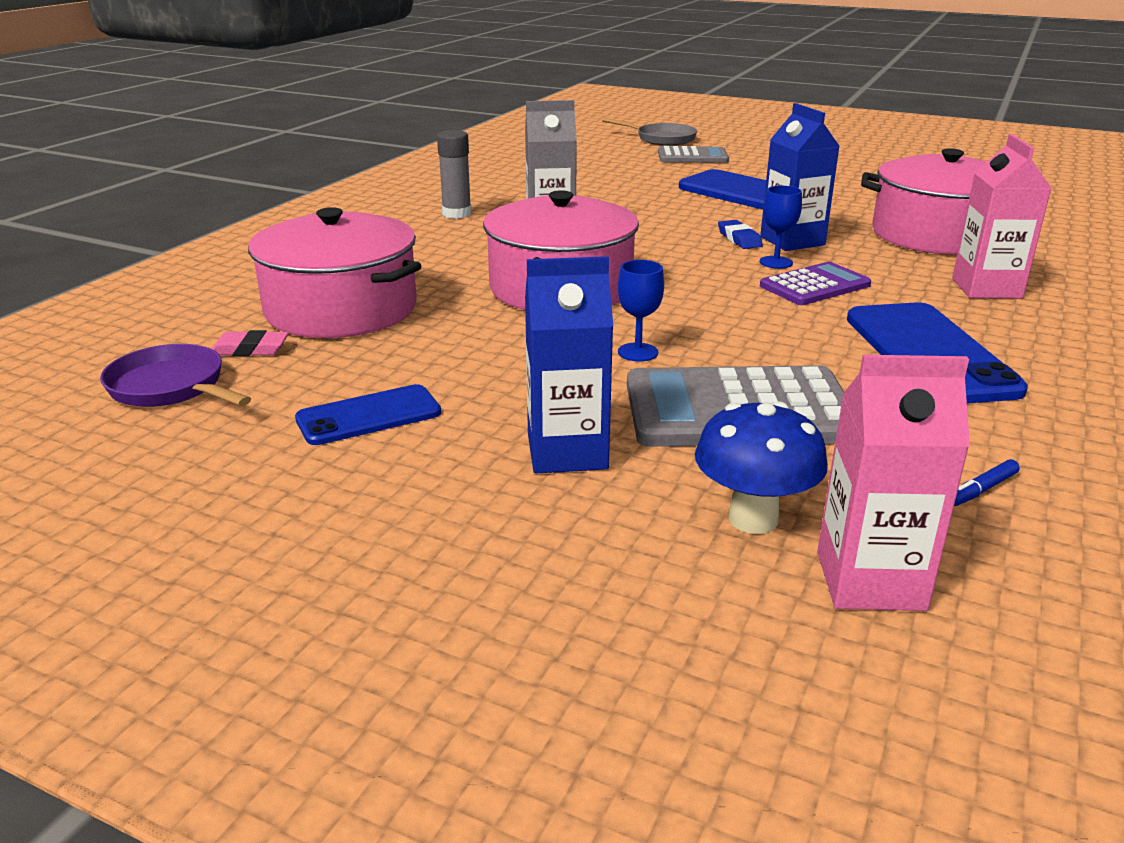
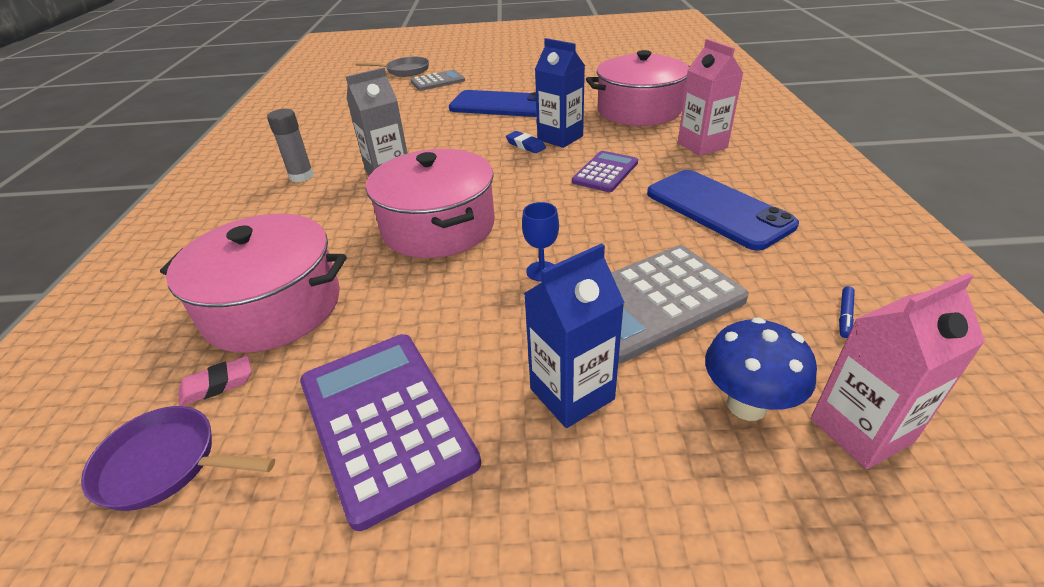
camera: 25 degrees left, 10 degrees up
blue phone [295,384,441,445] -> purple calculator [300,334,481,531]
blue goblet [760,186,802,269] -> none

